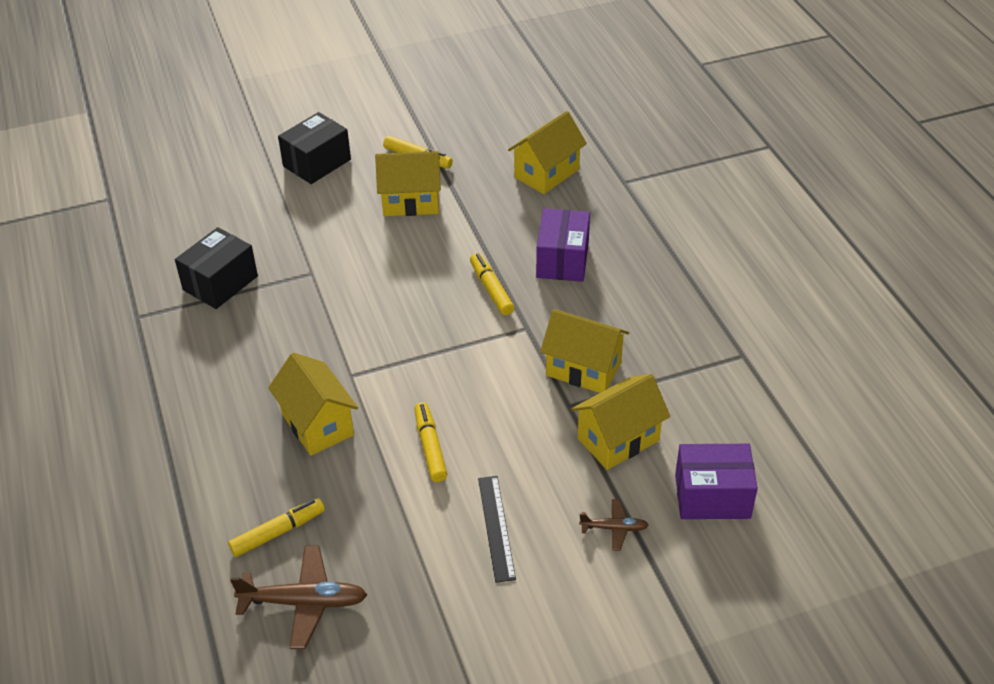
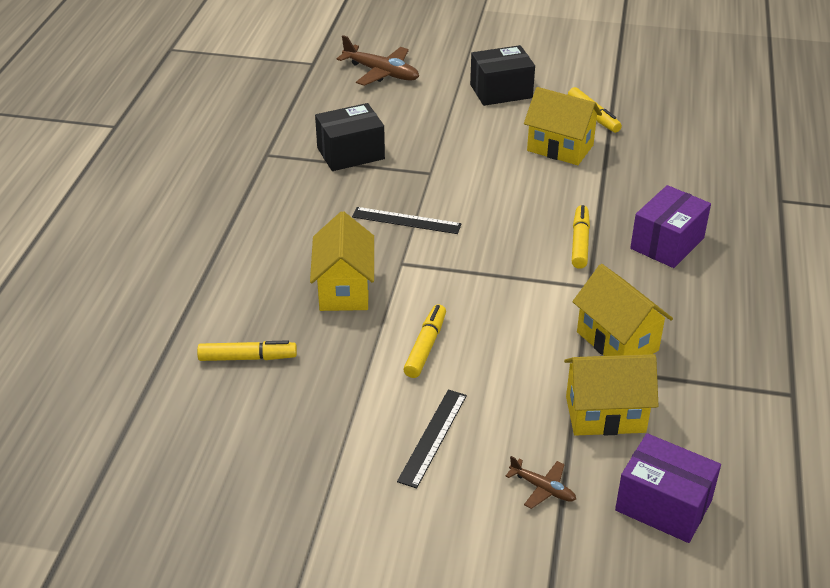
camera: 30 degrees right, 5 degrees down
brown plane [230,546,367,649] -> brown plane moved to [337,35,419,86]
yellow house [508,111,587,194] -> none
none -> black ruler [352,207,462,234]

